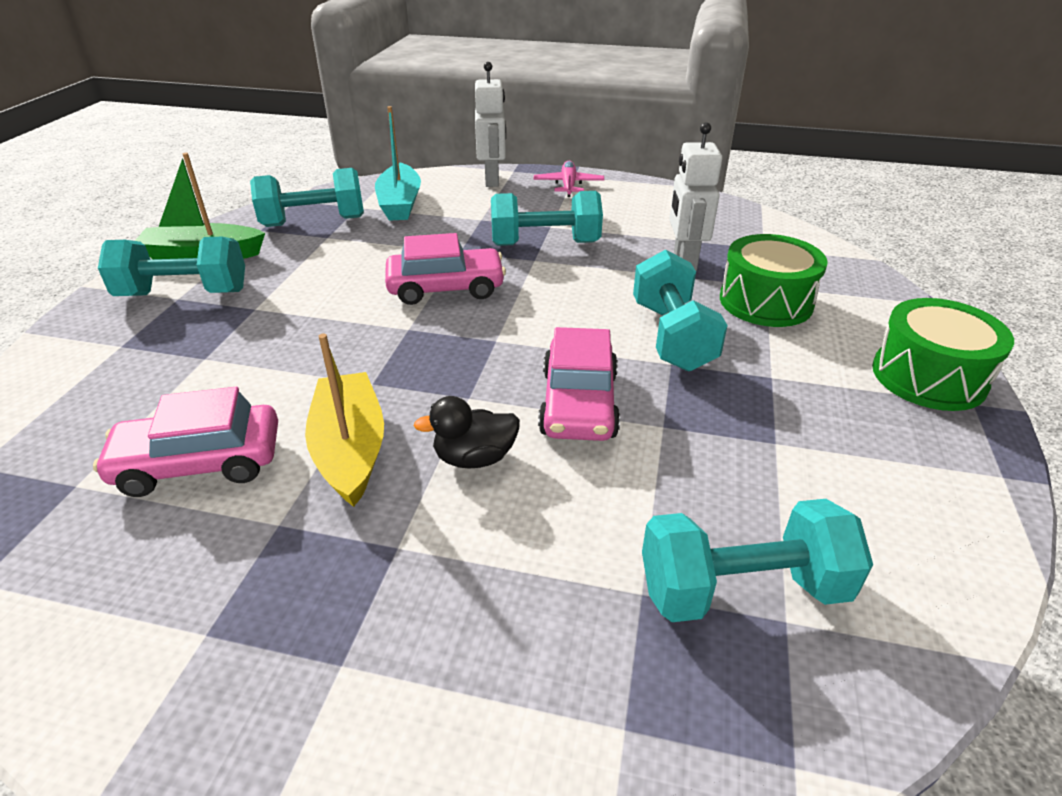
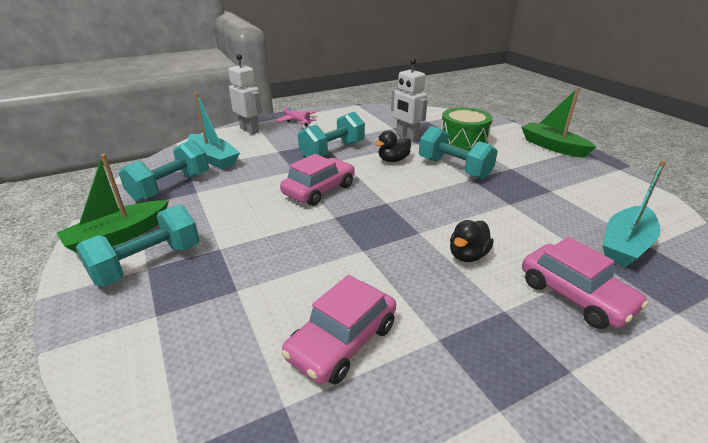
camera: 40 degrees left, 5 degrees down
yellow boat [305,333,384,507] -> none
pink car [538,327,620,441] -> pink car moved to [522,237,648,329]
turquoise dumbbell [642,499,873,622] -> turquoise boat [602,160,666,267]
green drum [872,298,1014,411] -> green boat [521,88,596,158]
none -> black duck [375,130,411,162]

